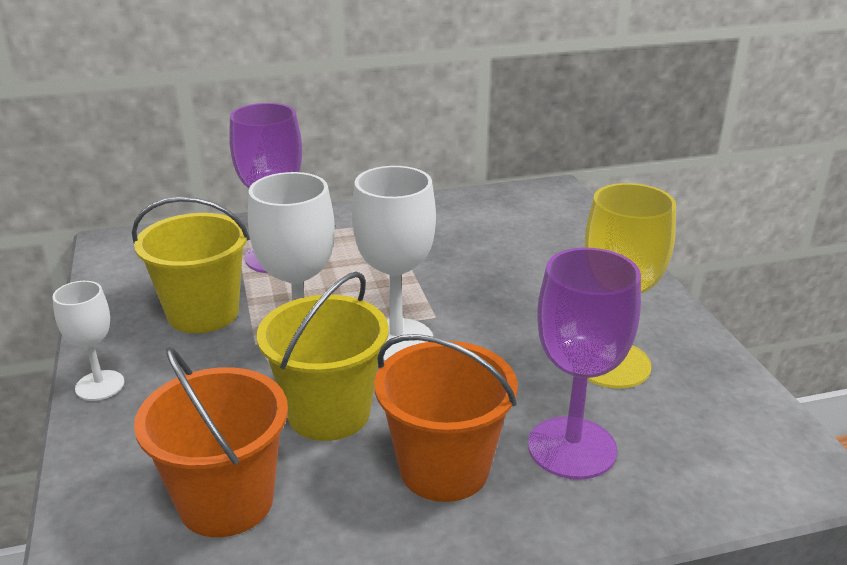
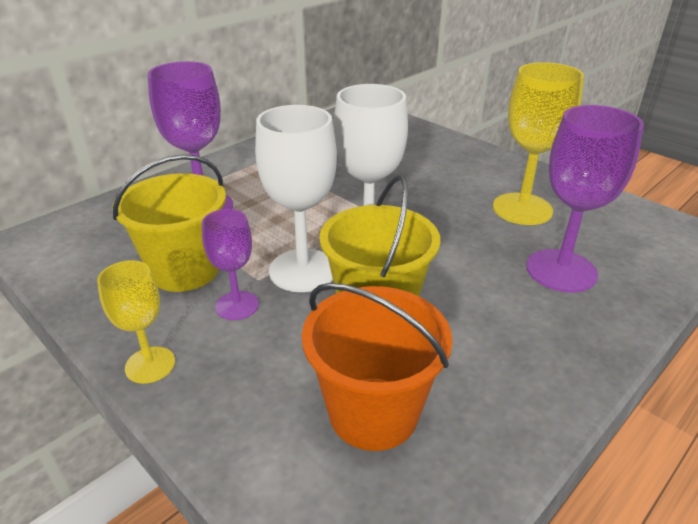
camera: 30 degrees left, 5 degrees up
white goblet [52,281,125,401] -> yellow goblet [97,260,175,384]
orange bucket [374,334,518,502] -> none
none -> purple goblet [202,209,259,320]

